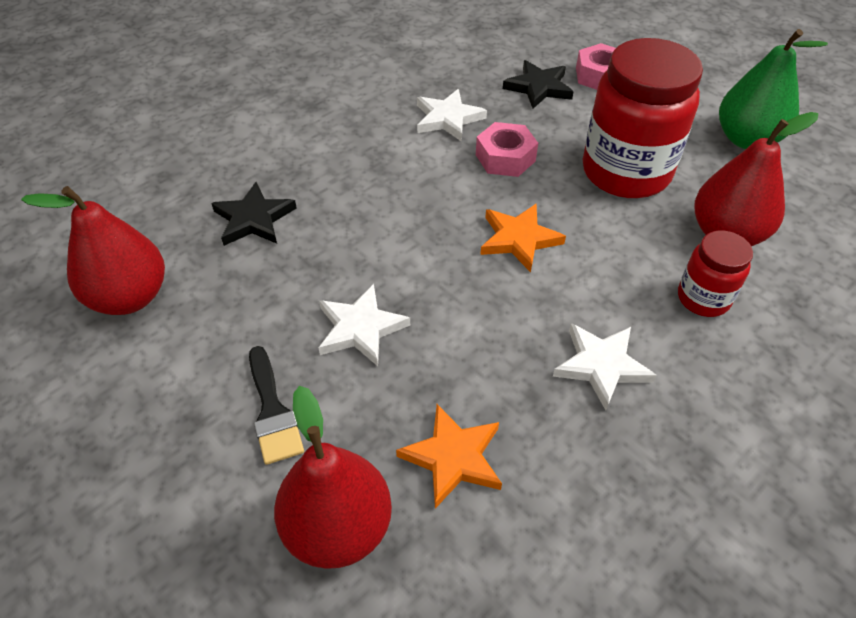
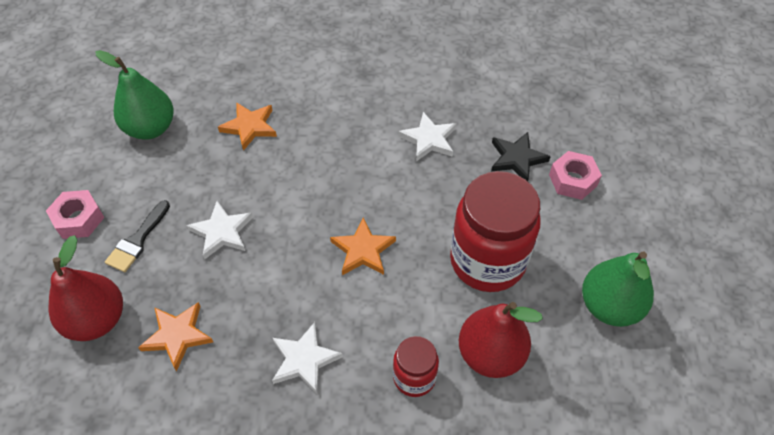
camera: 45 degrees right, 5 degrees up
red pear [21,186,165,315] -> green pear [95,50,174,140]
black star [211,182,297,246] -> orange star [218,102,277,151]
pink nut [476,122,538,177] -> pink nut moved to [46,190,105,239]

